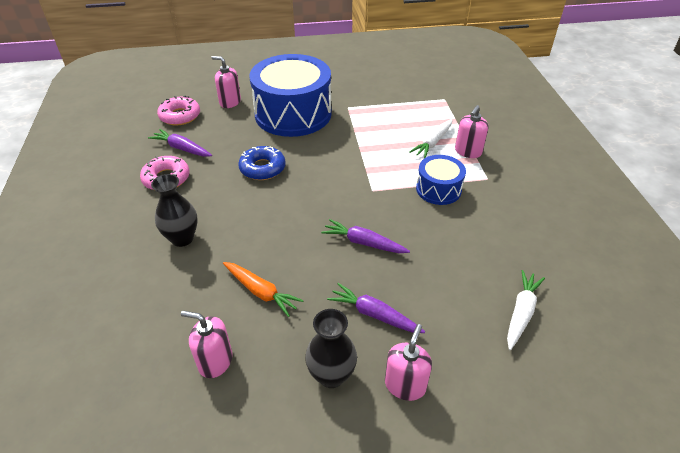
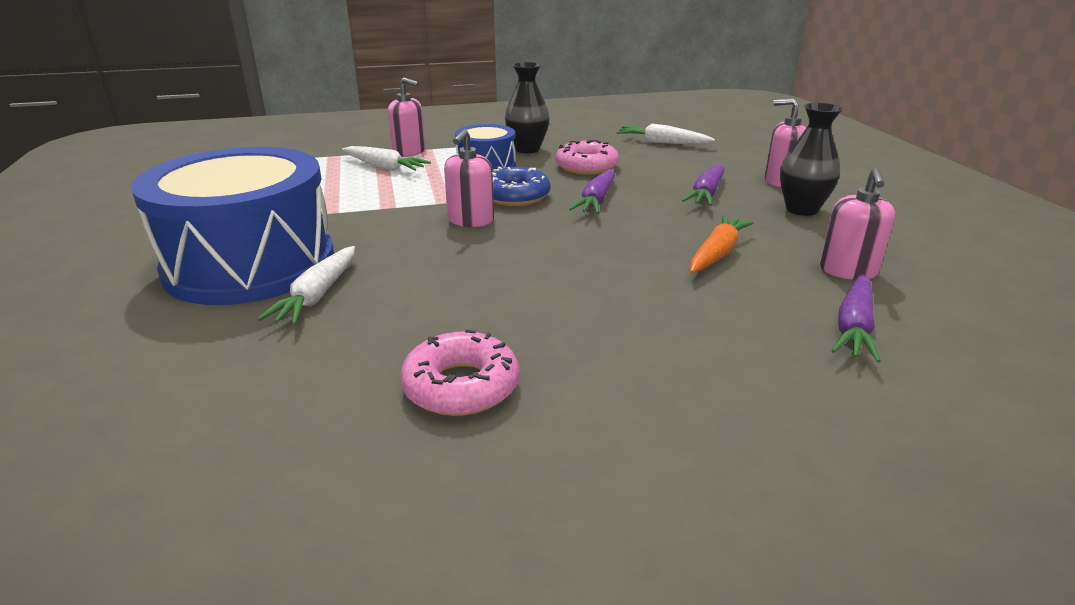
camera: 95 degrees left, 15 degrees down
purple carrot [148,129,212,157] -> purple carrot moved to [831,274,881,362]
black vase [151,174,198,247] -> black vase moved to [505,62,550,153]
pink donut [157,95,200,125] -> pink donut moved to [555,140,619,175]
pink soap dispenser [211,56,241,108] -> pink soap dispenser moved to [444,129,494,227]
blue donut [238,146,286,180] -> blue donut moved to [492,167,551,206]
none -> white carrot [257,246,355,325]

